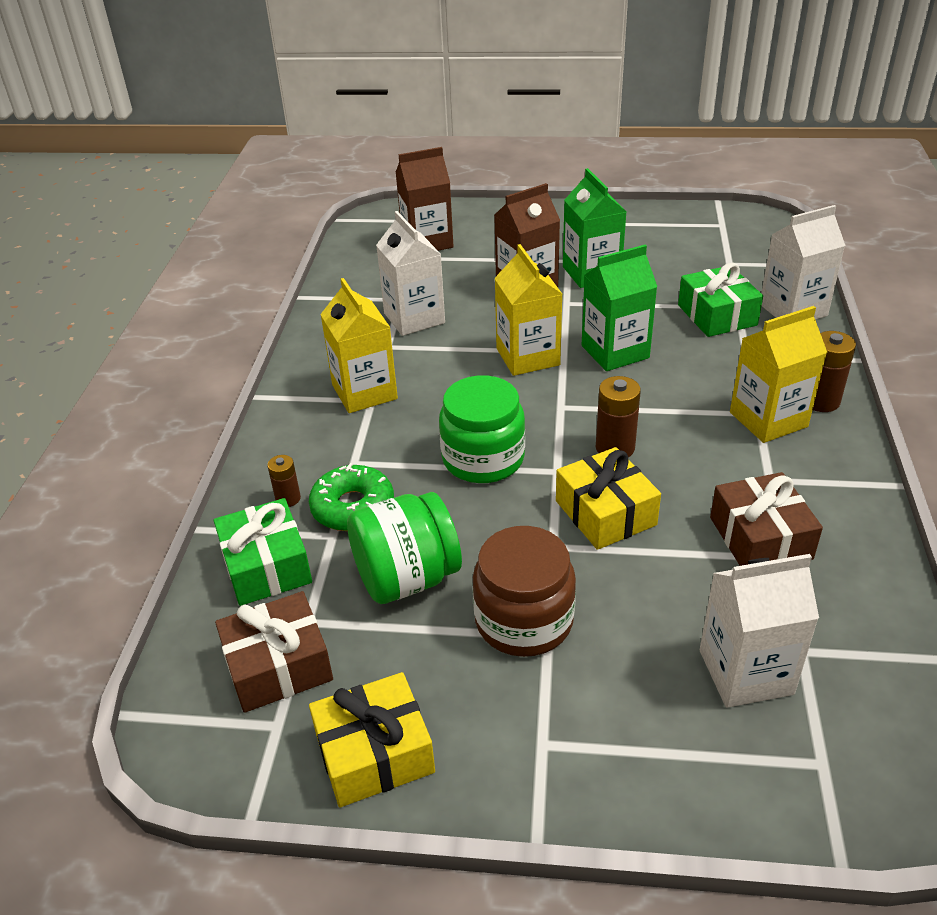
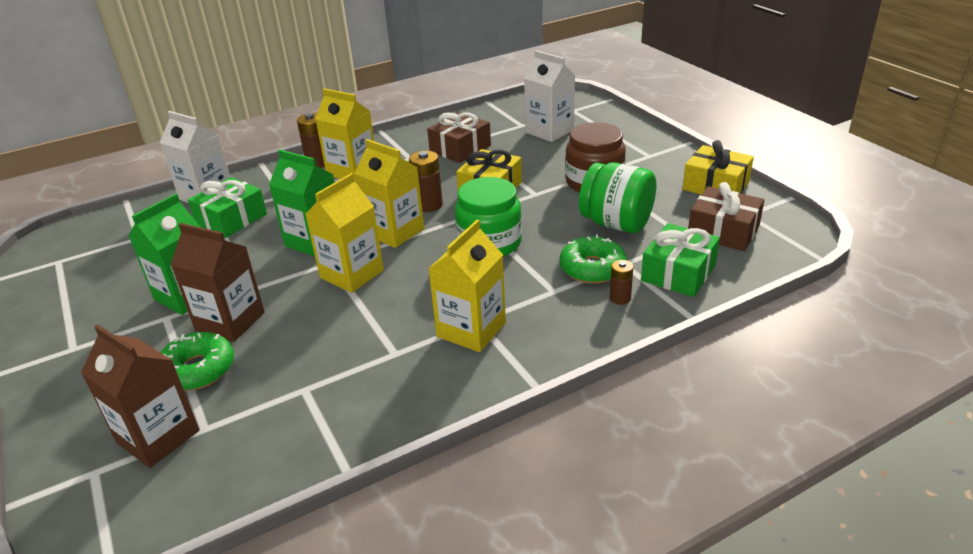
camera: 125 degrees left, 5 degrees down
white carton [376,211,445,336] -> none
none -> green donut [160,332,234,391]
none -> yellow carton [354,139,424,248]

